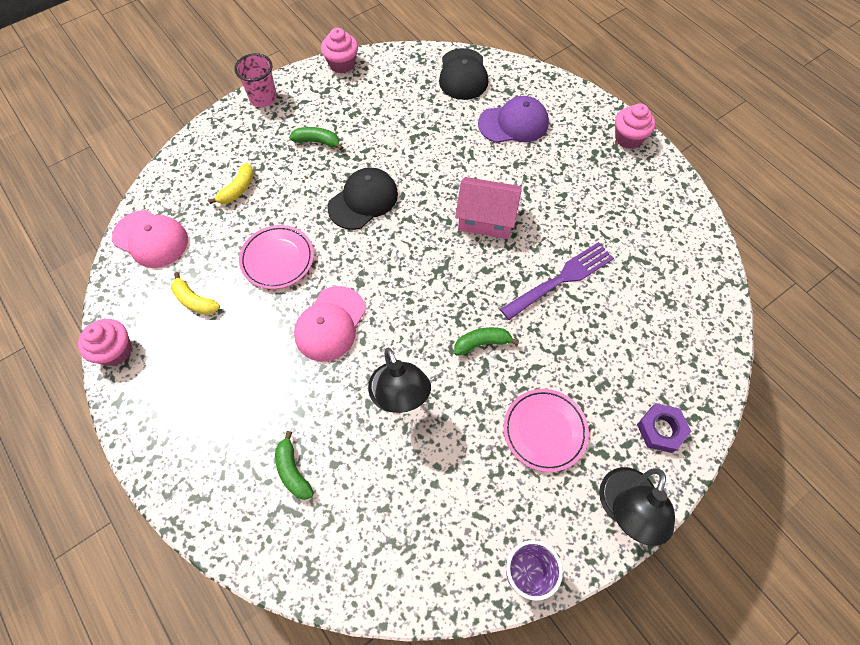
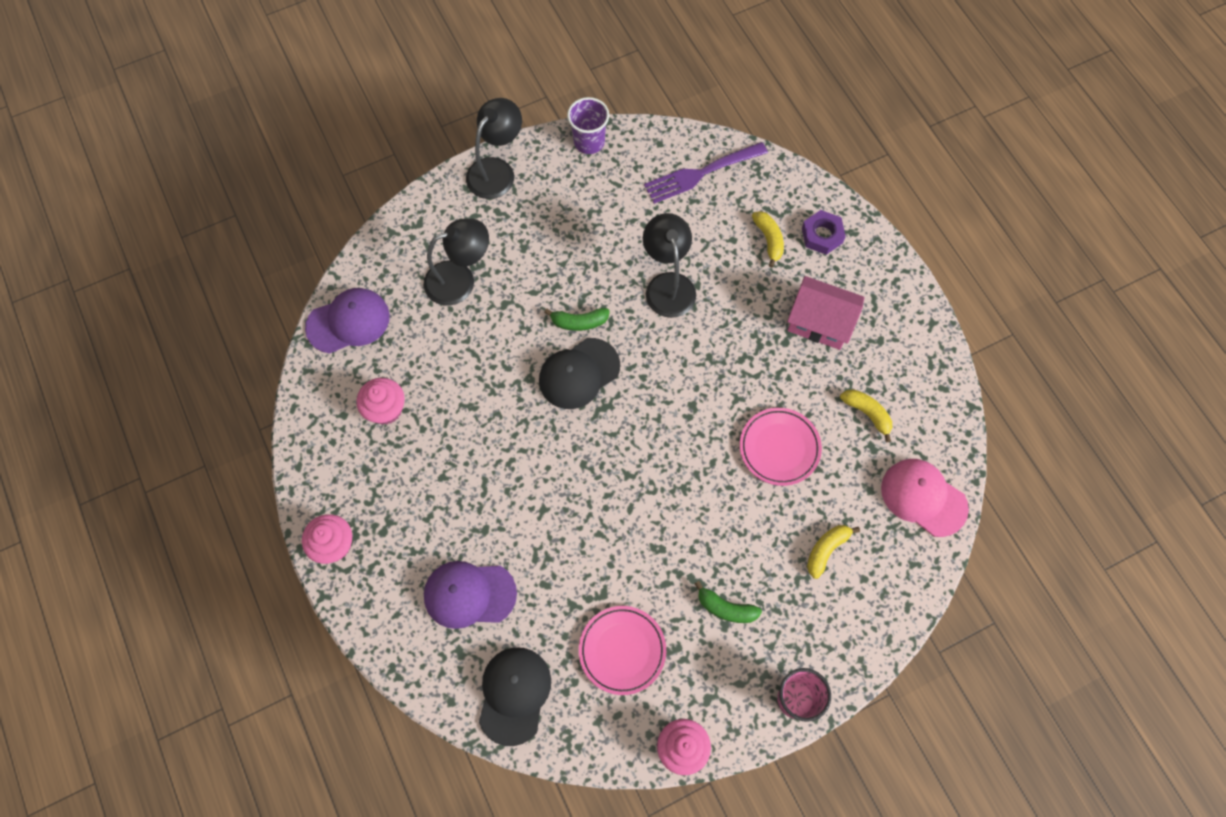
camera: 170 degrees left, 5 degrees up
pink cupcake [78,319,132,366] -> pink cupcake moved to [356,378,405,425]
green banana [275,431,314,500] -> yellow banana [752,211,784,268]
pink cap [294,286,366,362] -> none
black cap [327,167,398,230] -> black cap moved to [539,338,620,409]
pink house [455,177,522,239] -> pink house moved to [787,276,864,350]
purple fork [500,242,614,320] -> purple fork moved to [644,142,768,204]
pink plate [504,389,589,472] -> pink plate moved to [579,606,666,695]
purple nut [637,403,691,453] -> purple nut moved to [802,210,846,255]
none -> purple cap [305,288,390,353]
none -> black lamp [424,219,489,306]

